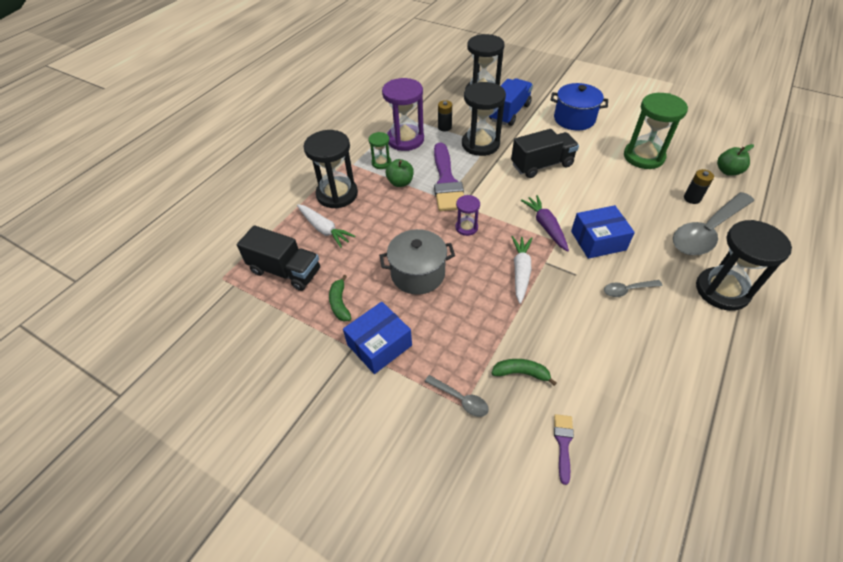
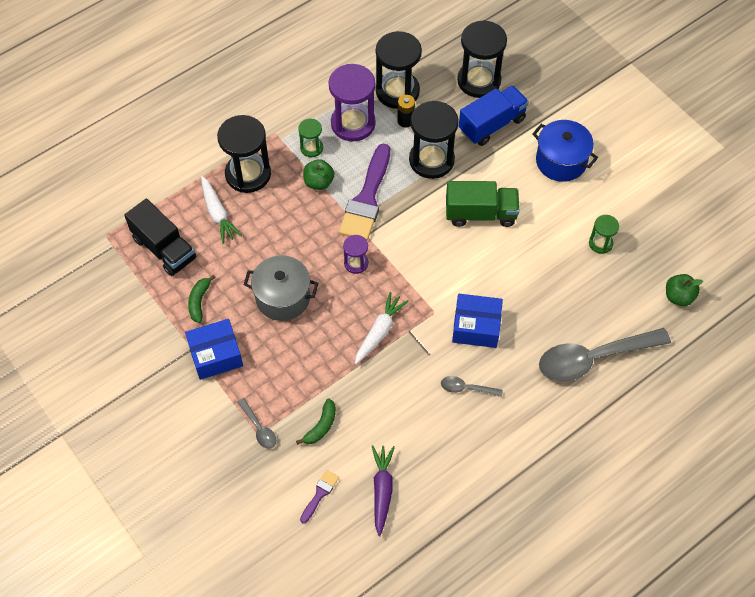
camera: 20 degrees right, 10 degrees up
green banana [491,359,557,386] -> green banana turned 90 degrees clockwise [296,398,336,445]
black truck [511,129,579,178] -> green truck [446,181,520,227]
purple carrot [521,195,569,252] -> purple carrot moved to [372,445,395,536]
green hourglass [624,93,688,169] -> green hourglass [589,215,619,254], size x0.51
black battery [684,169,714,204] -> none
black hourglass [696,220,792,311] -> black hourglass moved to [376,31,422,109]

